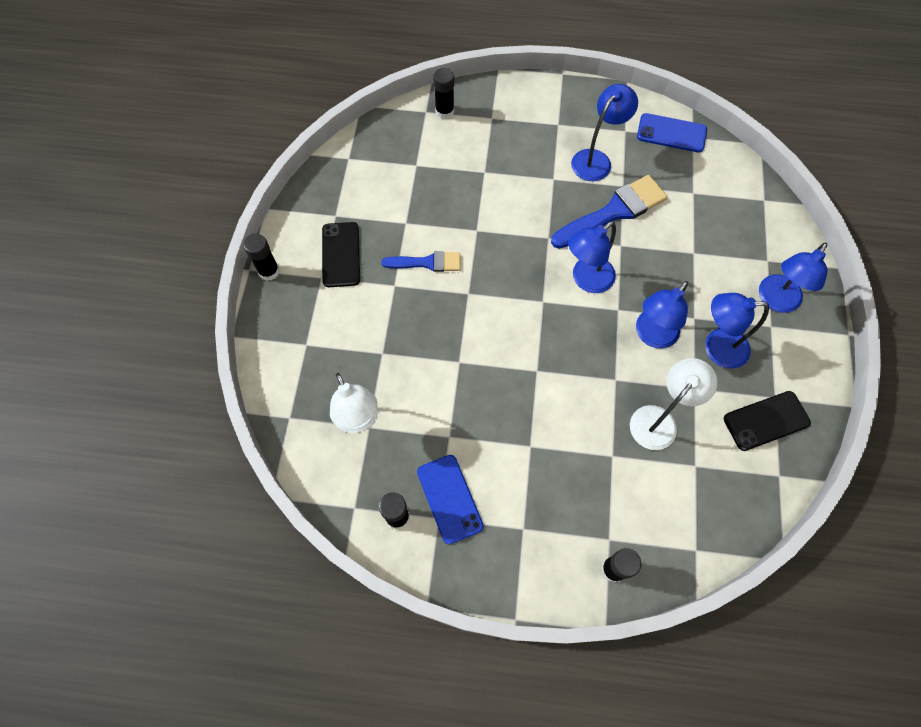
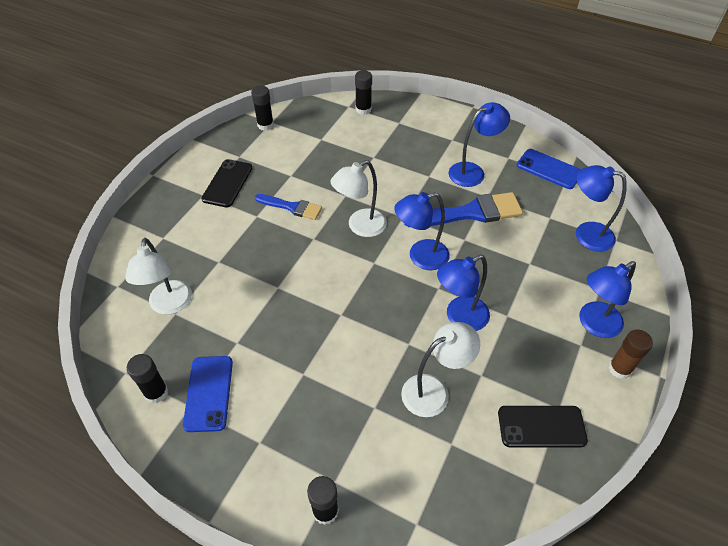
camera: 20 degrees right, 15 degrees down
black glue stick [243,234,280,281] -> black glue stick moved to [251,86,274,131]
blue lamp [705,293,769,369] -> blue lamp moved to [576,165,627,251]
none -> white lamp [330,160,387,237]
none -> brown glue stick [609,330,653,379]

